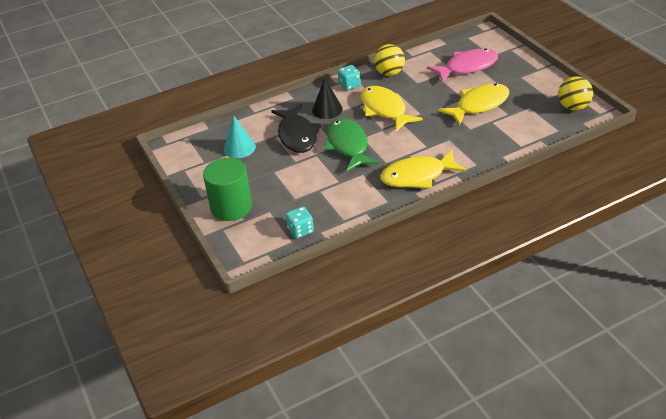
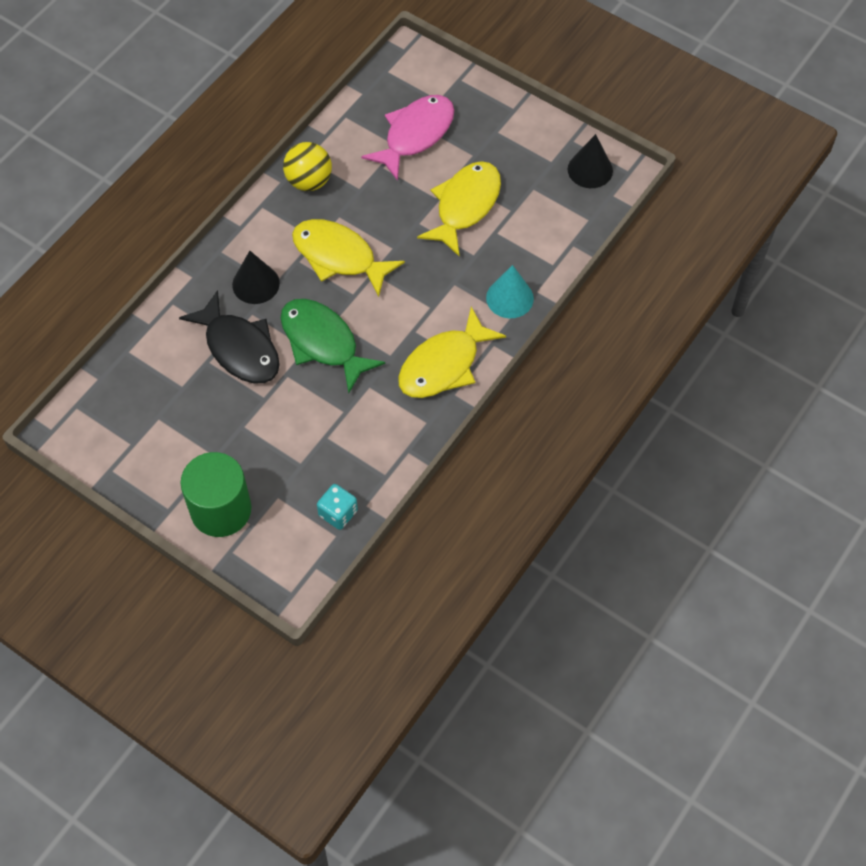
camera: 30 degrees left, 20 degrees up
turquoise cone [224,116,256,158] -> turquoise cone moved to [486,265,534,318]
turquoise dice [338,65,361,90] -> none
yellow ball [558,76,593,110] -> black cone [568,134,613,188]

